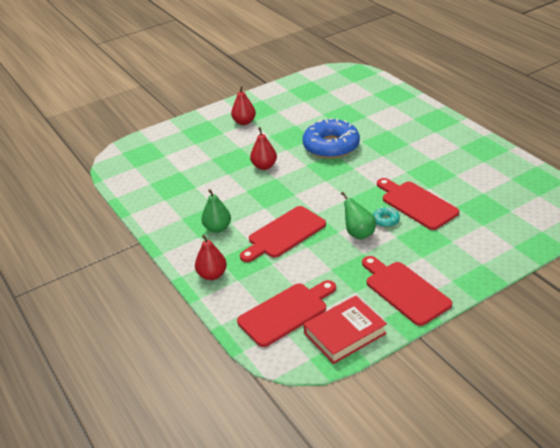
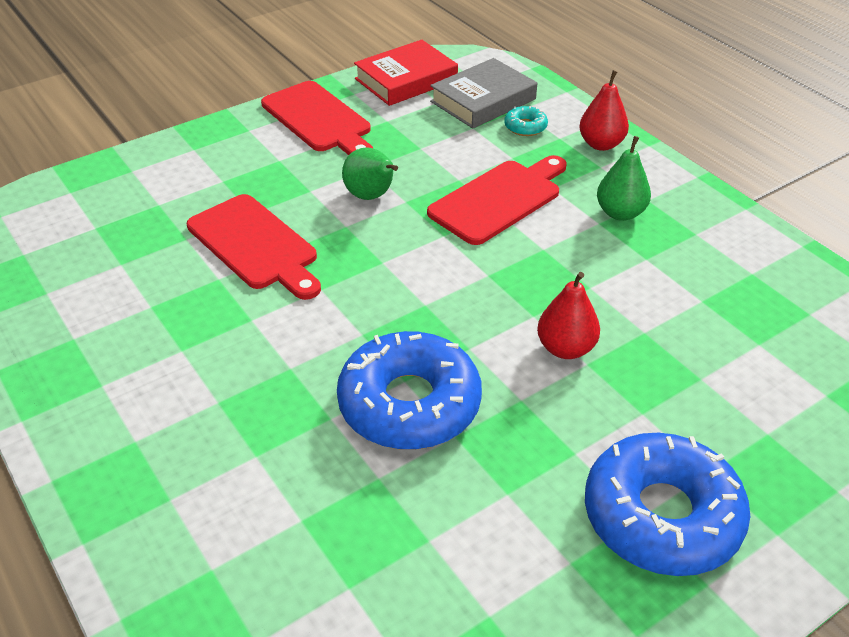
camera: 175 degrees right, 5 degrees up
red pear [231,86,256,125] -> blue donut [585,433,750,576]
red cutting board [237,280,336,347] -> grey book [430,58,537,129]
turquoise donut [373,207,400,227] -> turquoise donut moved to [504,106,548,136]

